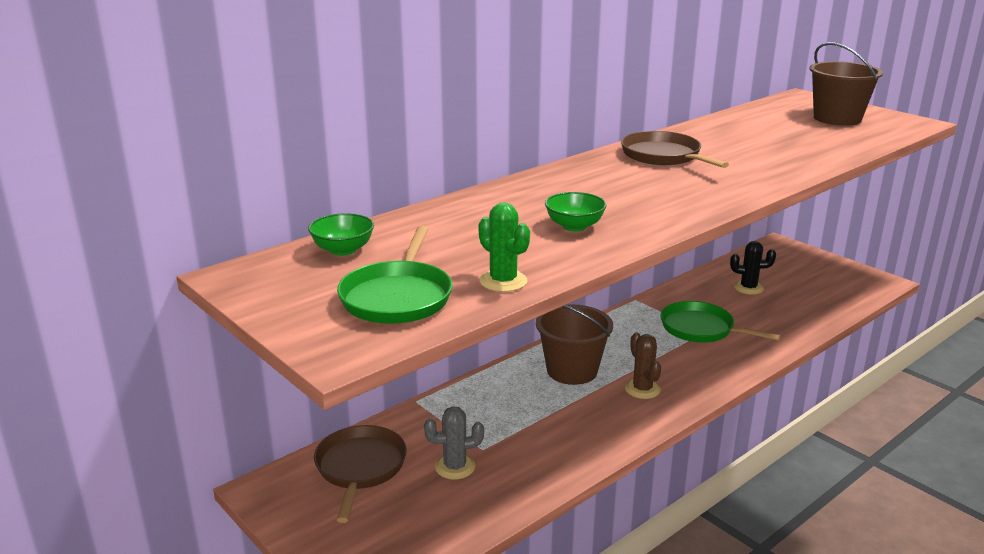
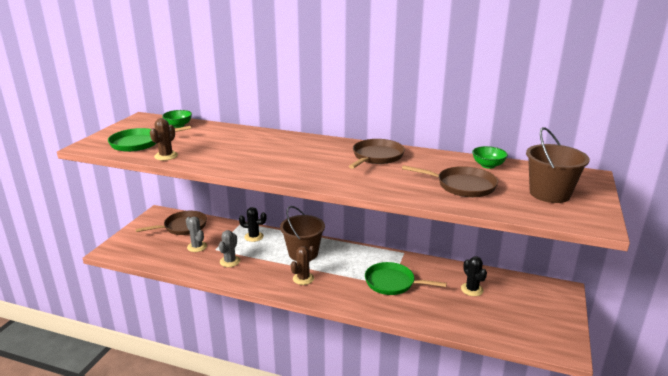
camera: 60 degrees right, 0 degrees up
green cactus [478,202,530,292] -> brown cactus [150,118,178,161]
green bowl [545,192,607,231] -> green bowl moved to [472,146,508,169]
green pan [661,301,780,342] -> green pan turned 75 degrees counterclockwise [365,262,447,295]
none -> grey cactus [219,230,240,267]
none -> black cactus [239,207,267,242]
none -> brown pan [402,165,498,197]

